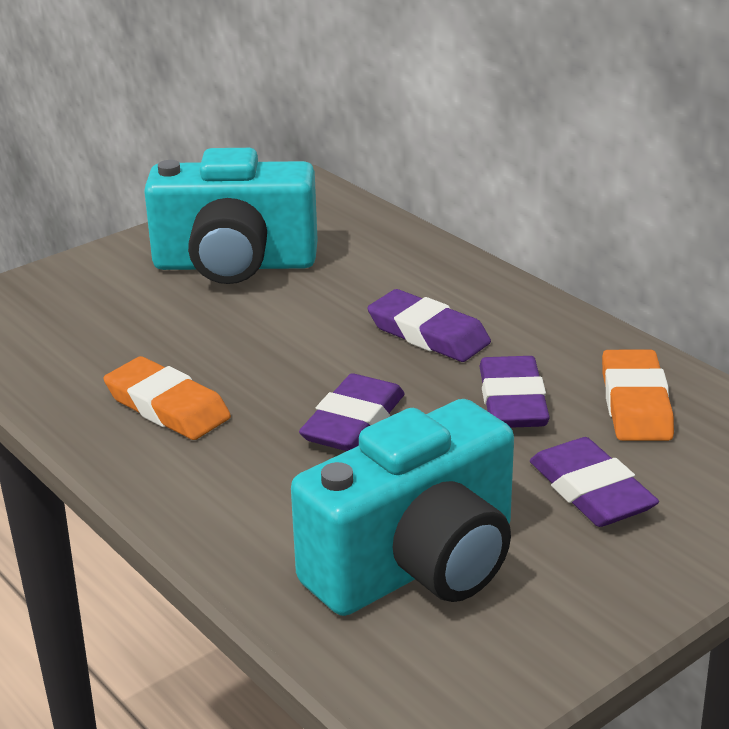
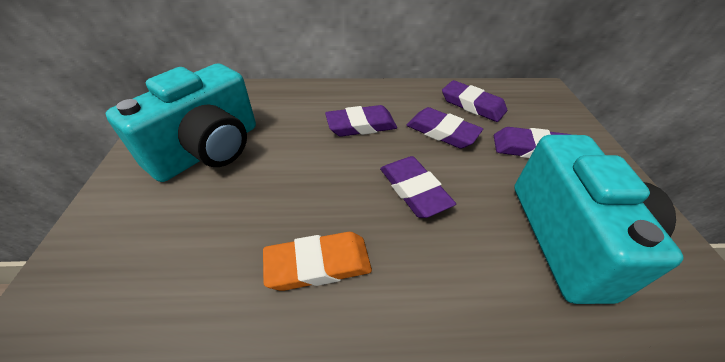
camera: 55 degrees left, 15 degrees up
orange eraser [602,349,674,441] -> purple eraser [442,80,507,122]

